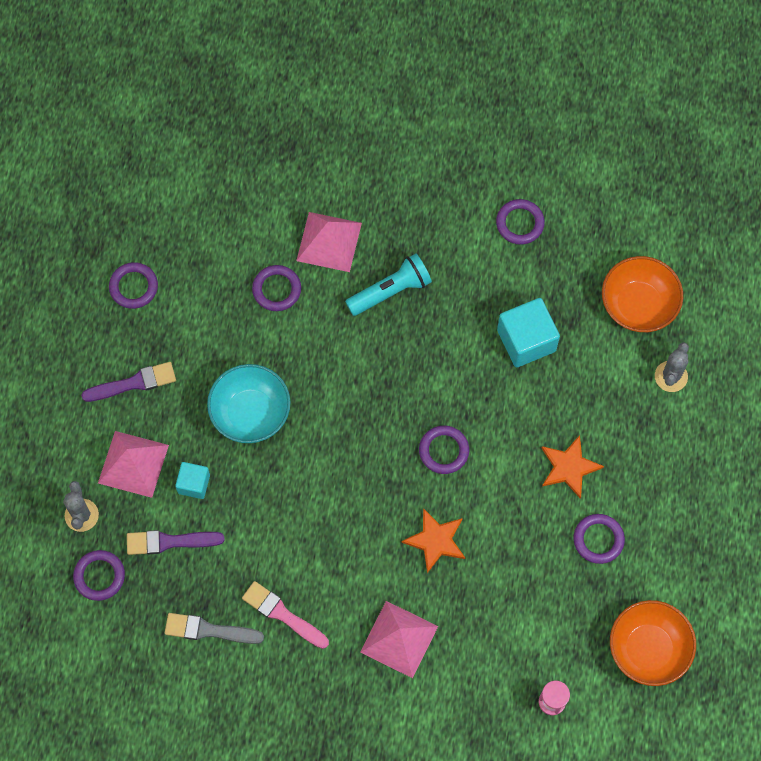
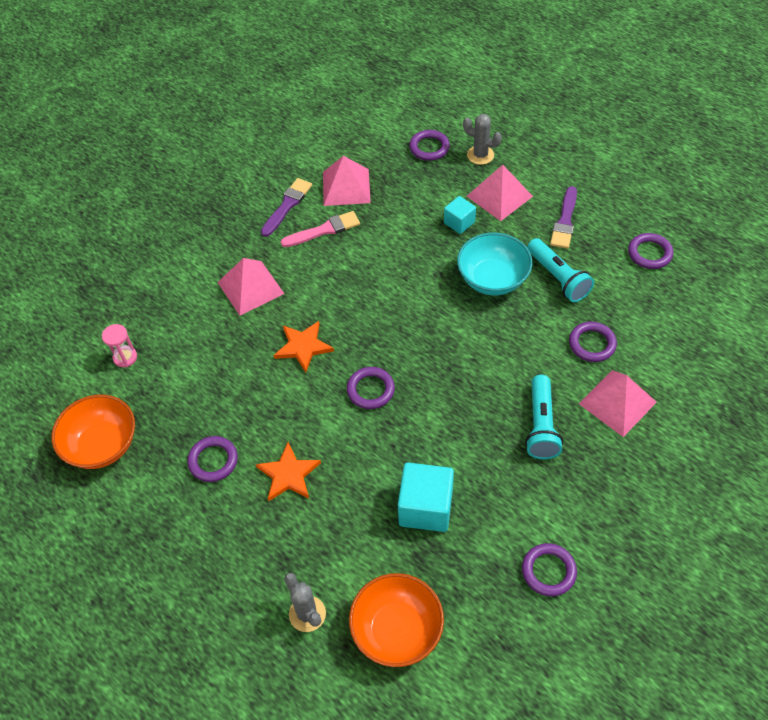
camera: 125 degrees right, 15 degrees down
purple brush [127,530,225,555] -> purple brush moved to [261,178,312,237]
grey brush [165,613,264,644] -> pink pyramid [323,156,371,206]
none -> turquoise flashlight [527,238,594,302]

